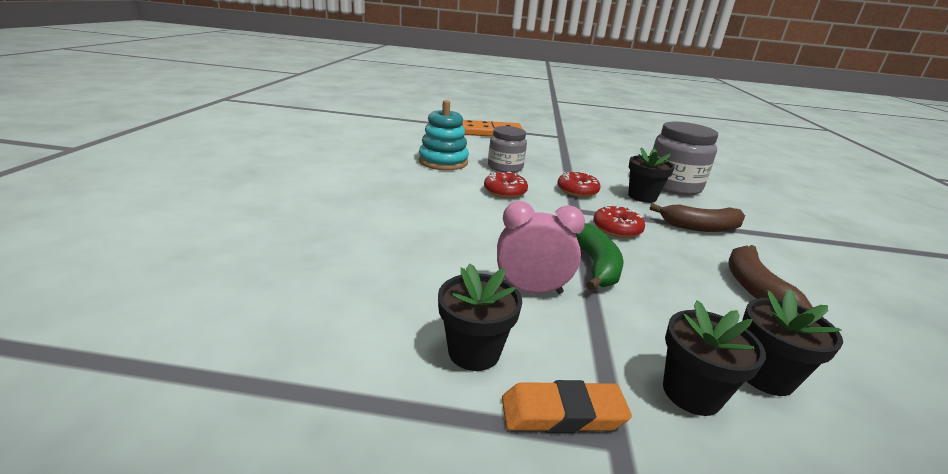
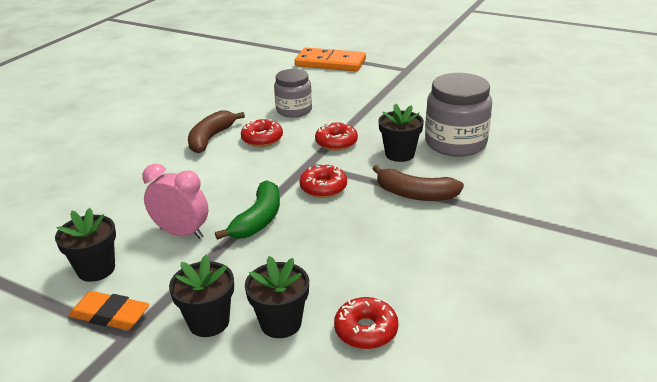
camera: 25 degrees right, 5 degrees up
turquoise stacking toy [419,100,469,170] -> none
brown banana [728,245,813,309] -> brown banana moved to [188,110,245,153]
none -> red donut [334,297,398,349]

